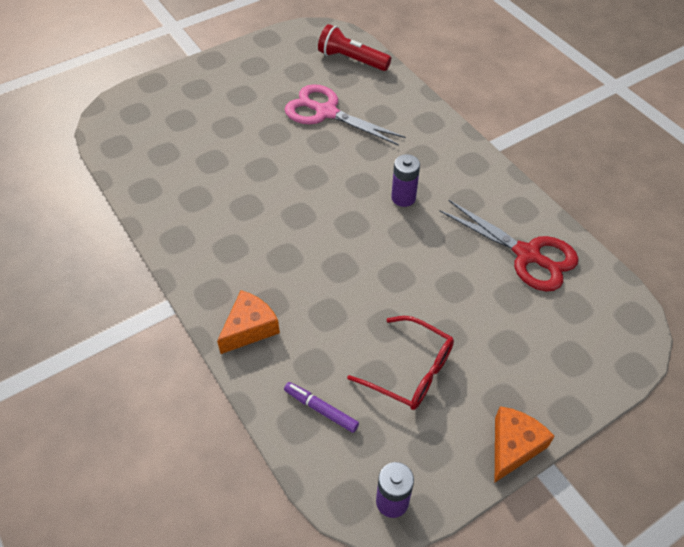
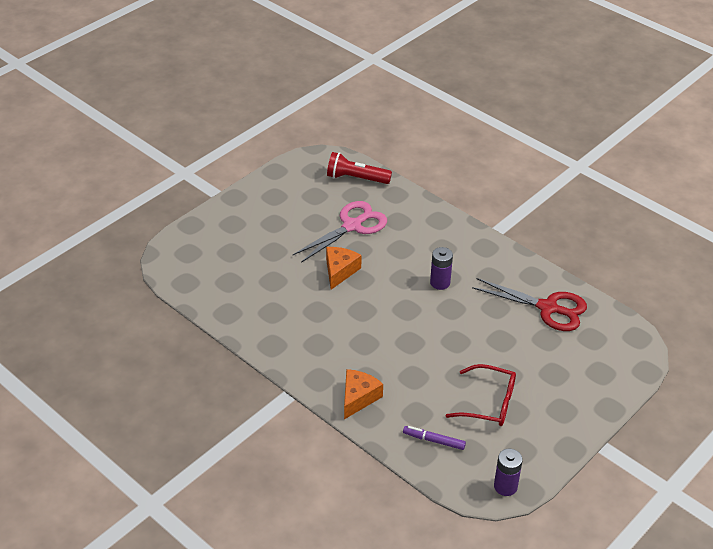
camera: 15 degrees left, 10 degrees down
pink scissors [284,84,406,146] -> pink scissors turned 120 degrees clockwise [293,201,387,263]
orange cheese [495,406,555,482] -> orange cheese moved to [326,247,362,290]

